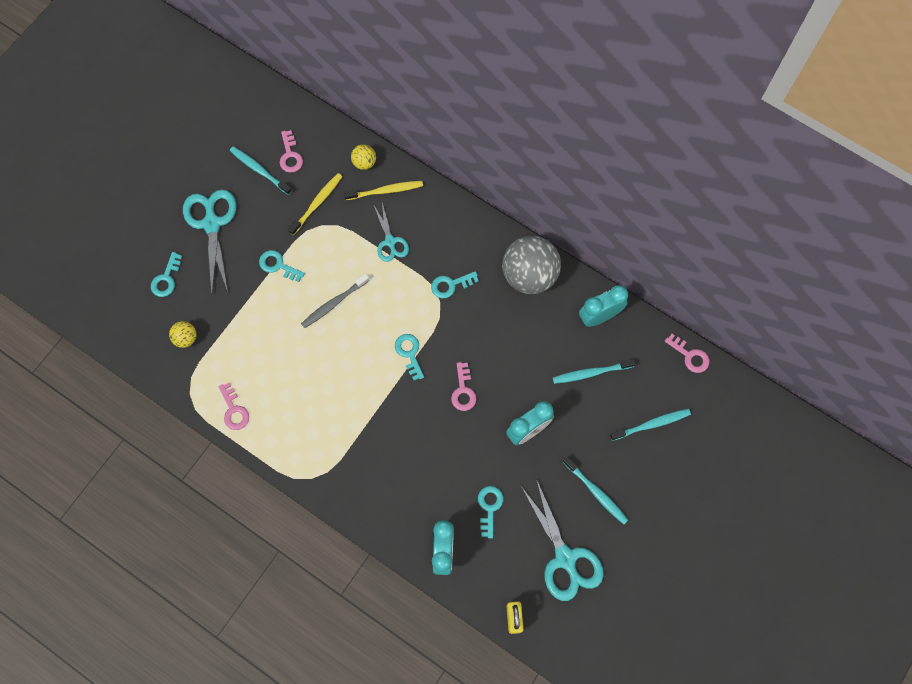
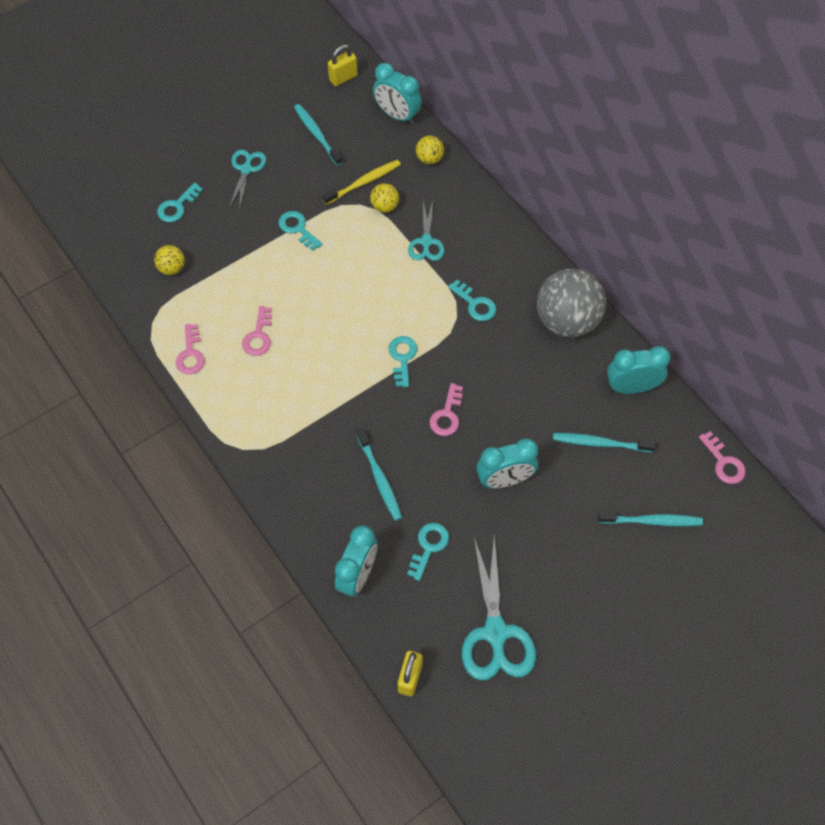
camera: 20 degrees right, 10 degrees down
turquoise scissors [183,190,236,294] -> turquoise scissors [229,150,266,207], size x0.59
pink key [280,130,303,173] -> pink key moved to [242,306,272,356]
grey toothbrush [301,273,370,328] -> none
yellow toothbrush [344,181,423,200] -> none
turquoise key [431,271,479,298] -> turquoise key turned 135 degrees counterclockwise [448,279,496,321]
turquoise toothbrush [563,456,628,525] -> turquoise toothbrush moved to [356,428,402,521]
none -> yellow padlock [328,45,358,86]
none -> yellow ball [370,183,399,213]
none -> turquoise clock [373,63,422,124]

